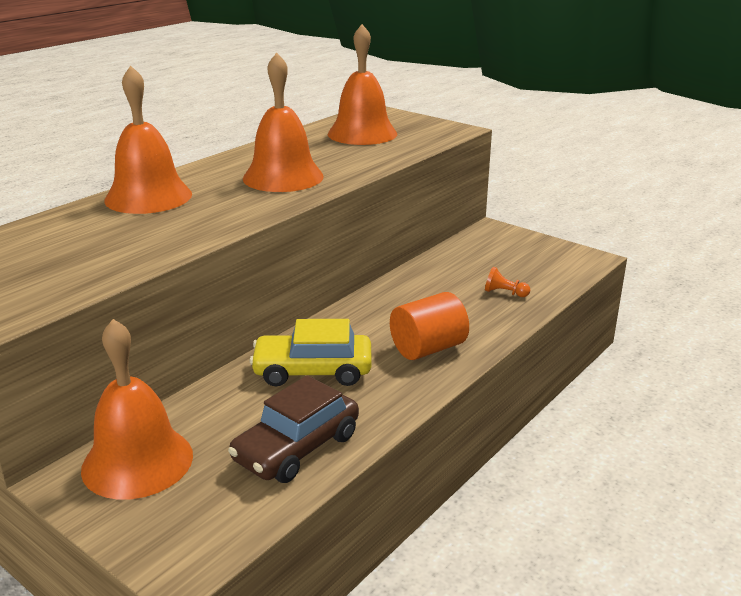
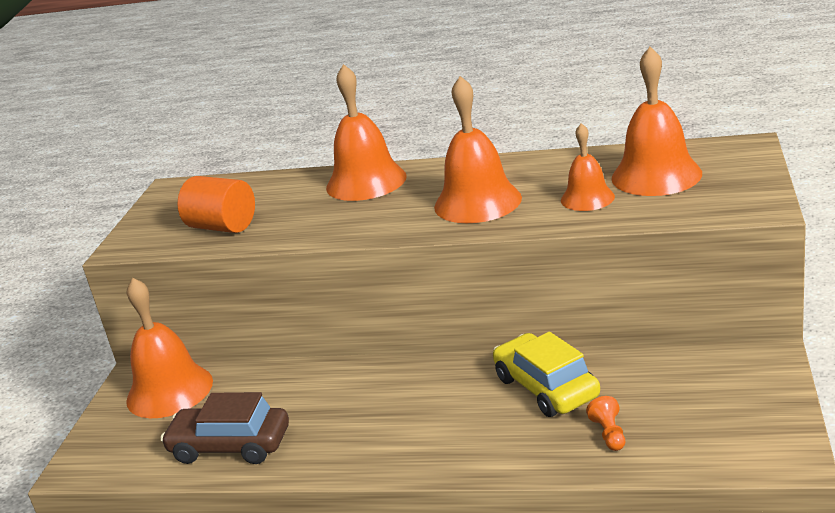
camera: 65 degrees right, 0 degrees up
yellow car [249,319,372,386] -> yellow car moved to [493,332,600,417]
orange cylinder [390,292,469,360] -> orange cylinder moved to [178,176,255,233]
none -> orange bell [561,123,615,211]

